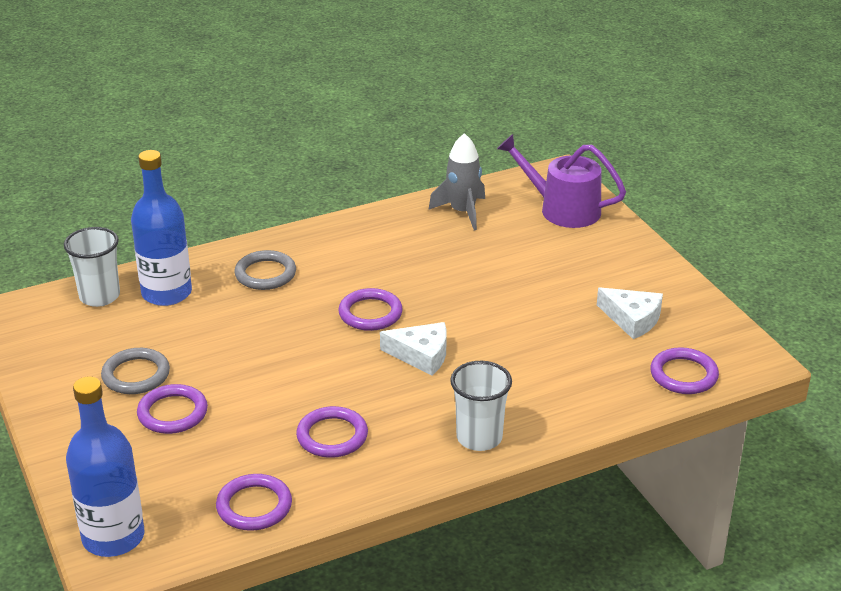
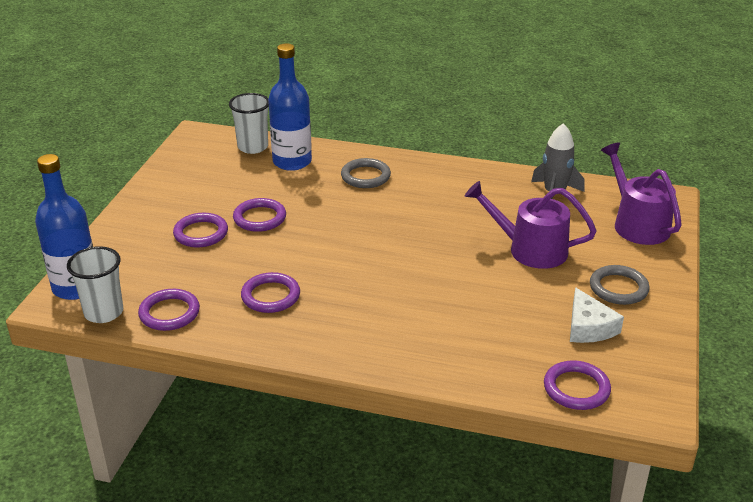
camera: 40 degrees right, 0 degrees up
grey ring [101,348,170,394] -> grey ring moved to [590,265,650,305]
purple ring [338,288,403,331] -> purple ring moved to [233,198,286,232]
white cheese [380,322,447,375] -> none
white cup [450,361,512,451] -> white cup moved to [67,246,123,323]
none -> purple watering can [465,181,597,269]

